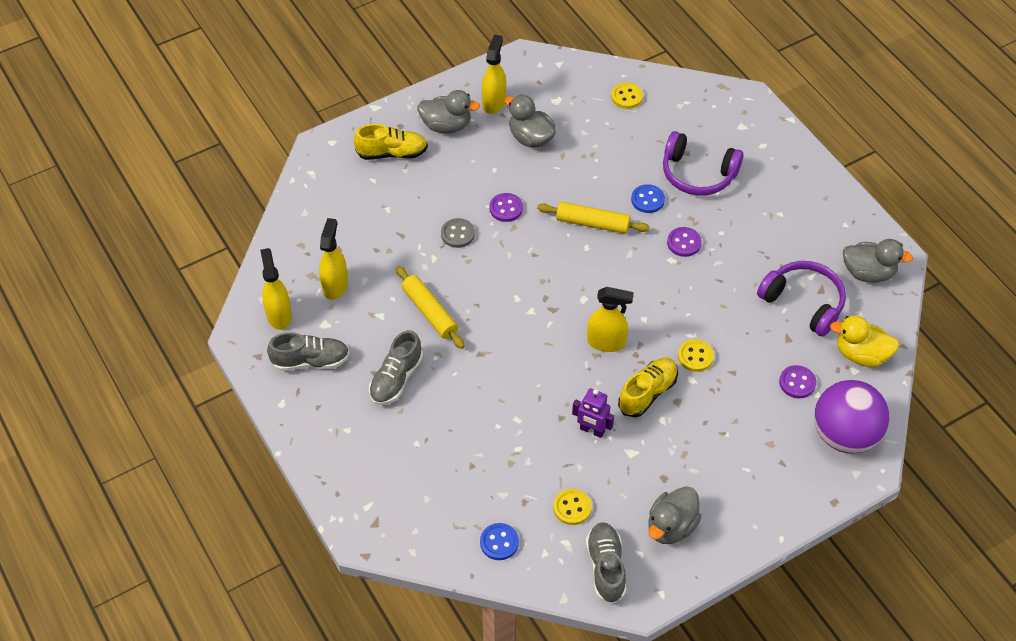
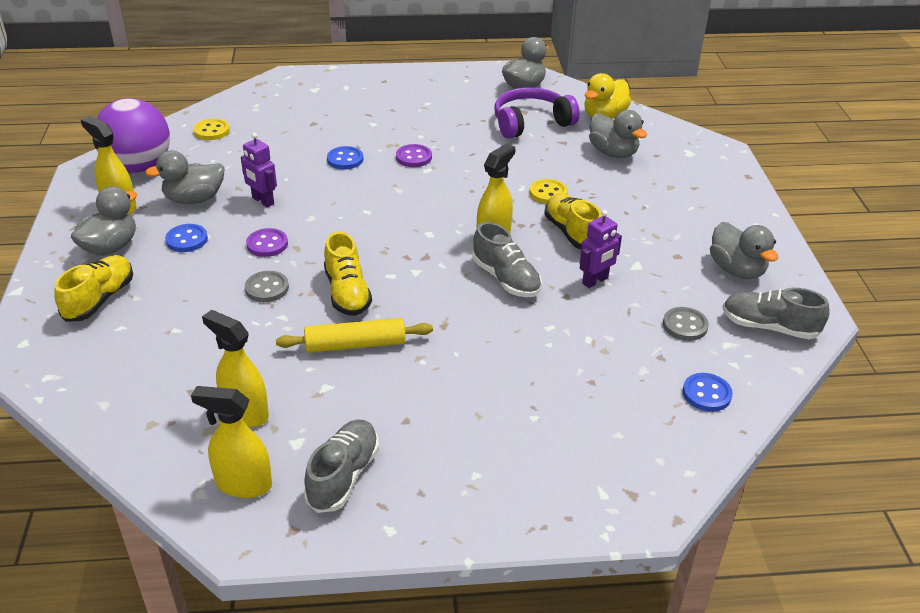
camera: 65 degrees left, 15 degrees down
grey shoe [369,330,423,405] -> grey shoe moved to [472,222,542,297]
yellow rolling pin [537,202,650,234] -> none
yellow button [553,489,592,525] -> grey button [663,307,709,341]
purple headphones [663,131,743,196] -> none
purple button [779,365,816,398] -> grey duck [589,110,647,158]
purple ball [814,380,890,454] -> purple ball moved to [96,98,170,173]
none -> blue button [165,224,208,252]
none -> purple robot [241,133,277,207]
none -> yellow shoe [324,232,372,316]

